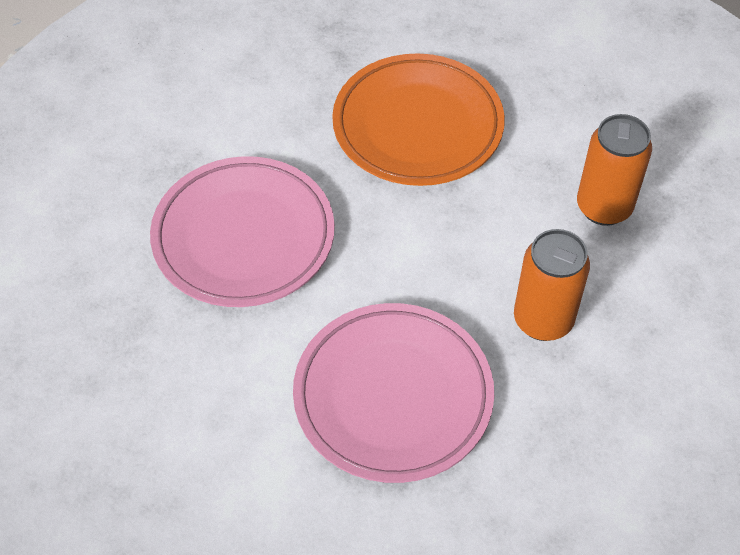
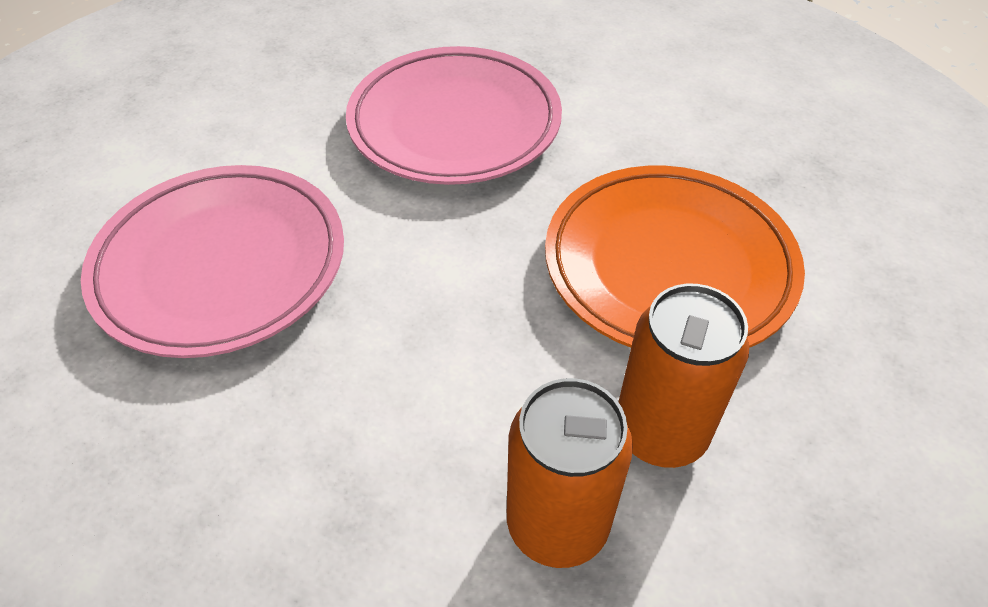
camera: 85 degrees right, 5 degrees down
orange can [514,229,590,341] -> orange can moved to [619,283,749,468]

